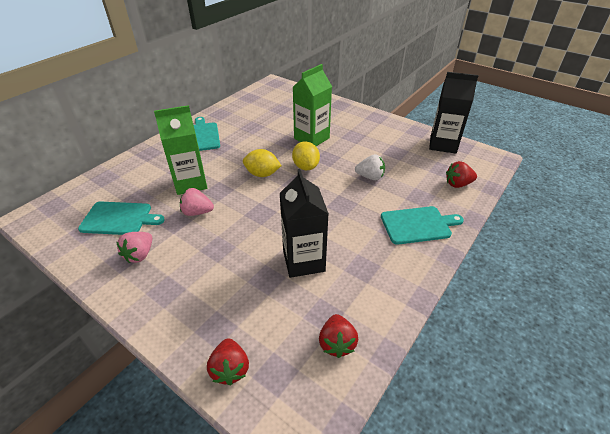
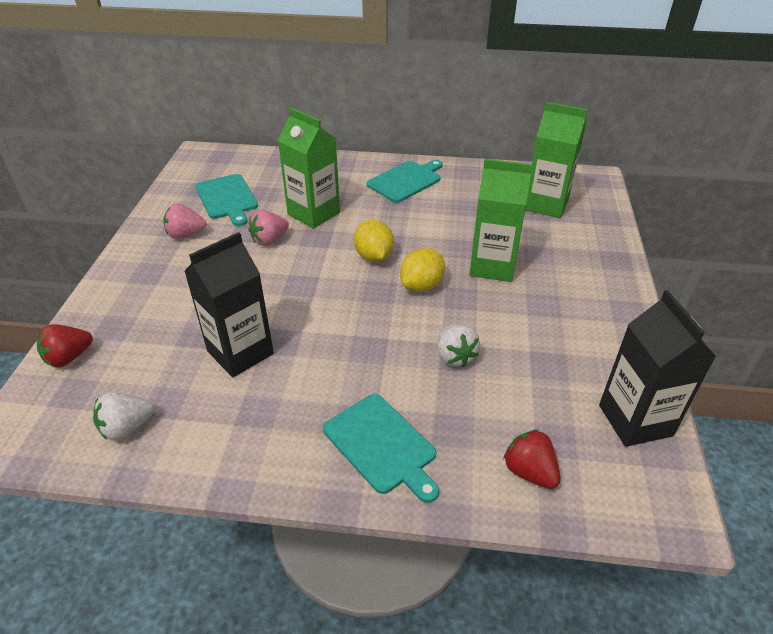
camera: 60 degrees right, 0 degrees up
pink strawberry [180,188,214,216] -> pink strawberry turned 105 degrees counterclockwise [248,210,289,246]
red strawberry [319,314,359,358] -> white strawberry [93,392,154,441]
none -> green carton [525,102,588,218]

